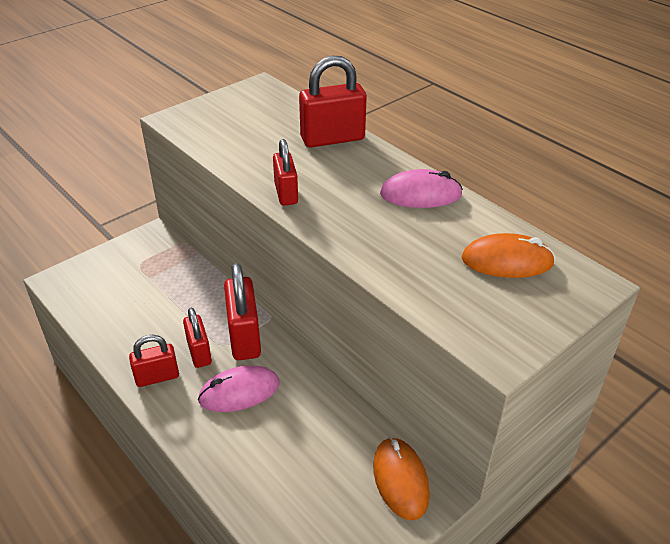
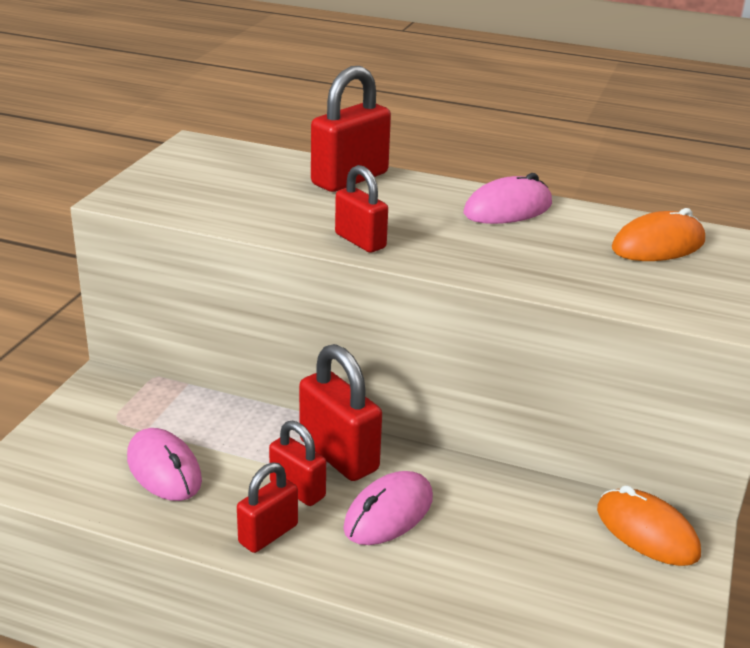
camera: 30 degrees left, 10 degrees down
none -> pink mouse [127,428,202,501]

